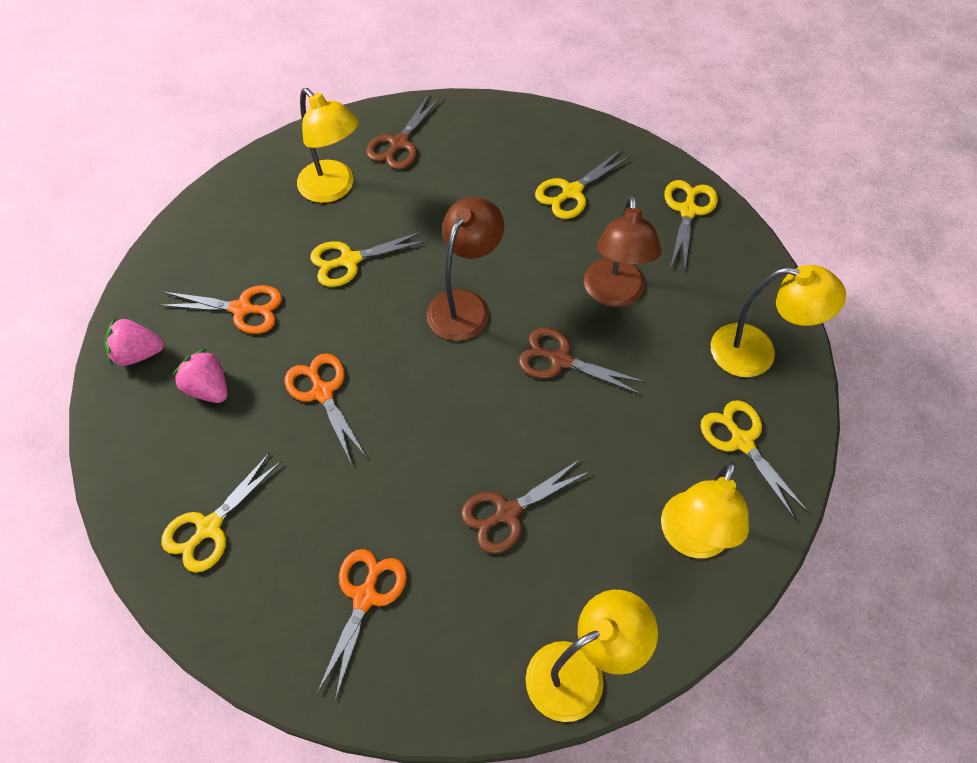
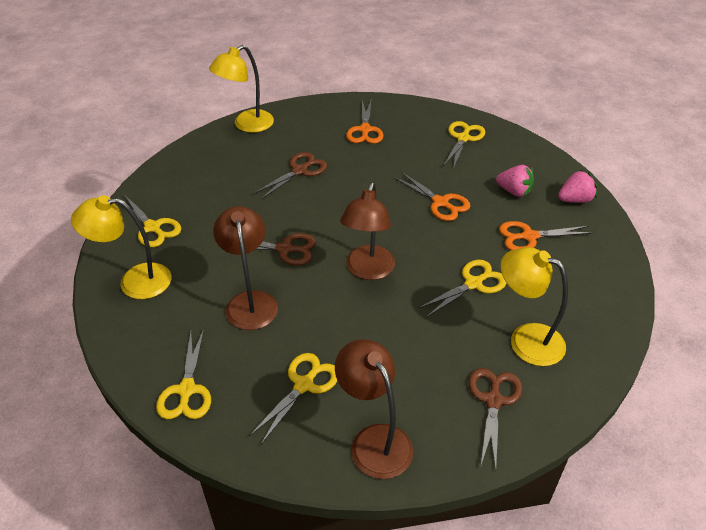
camera: 165 degrees right, 15 degrees down
yellow lamp [661,461,749,558] -> none
none -> brown lamp [335,339,413,479]

